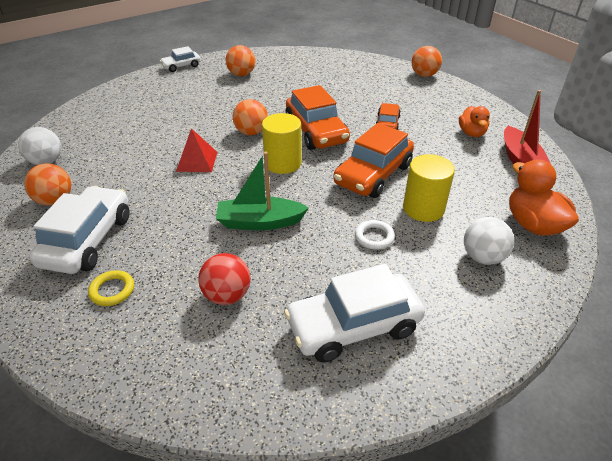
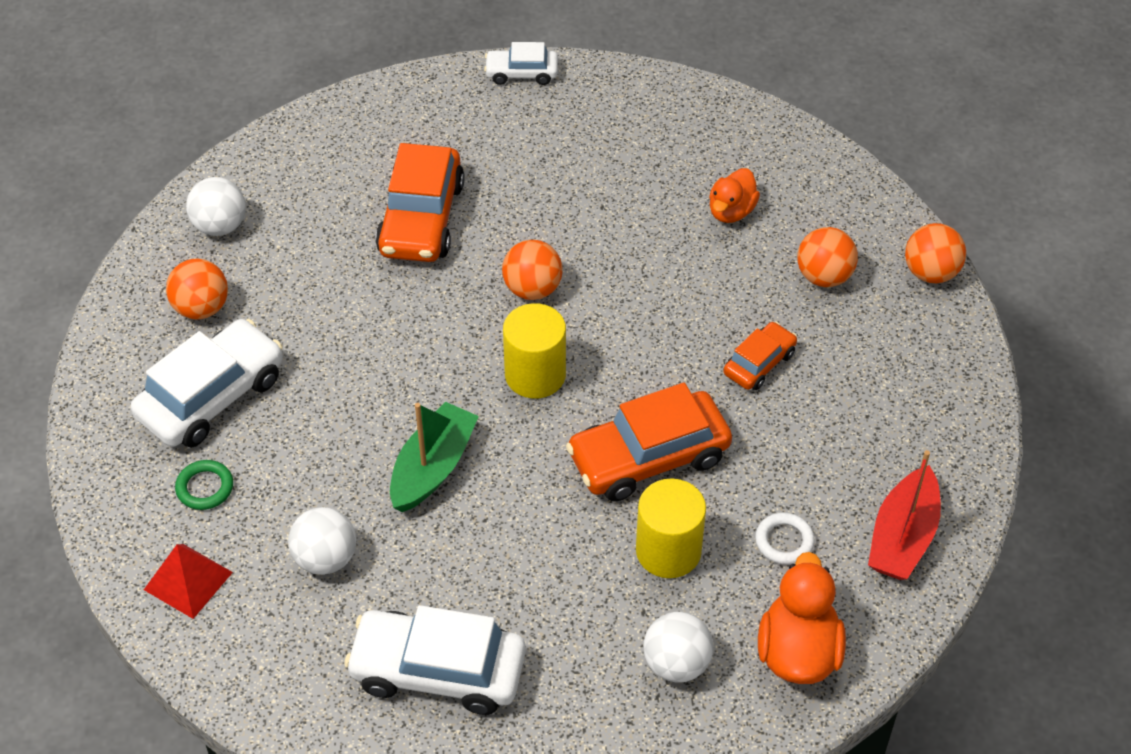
camera: 30 degrees right, 10 degrees up
yellow ring [88,270,134,306] -> green ring [175,460,233,510]
red pyramid [176,128,217,172] -> red pyramid moved to [144,544,233,619]
red ball [198,253,251,305] -> white ball [288,507,356,575]
green boat [216,152,309,230] -> green boat turned 90 degrees clockwise [390,402,479,512]
orange ball [225,45,255,76] -> orange ball moved to [797,227,858,287]
orange car [286,85,350,150] -> orange car moved to [375,143,465,262]
white ring [355,220,395,250] -> white ring moved to [755,512,815,565]
orange duck [459,106,490,137] -> orange duck moved to [709,168,760,223]

